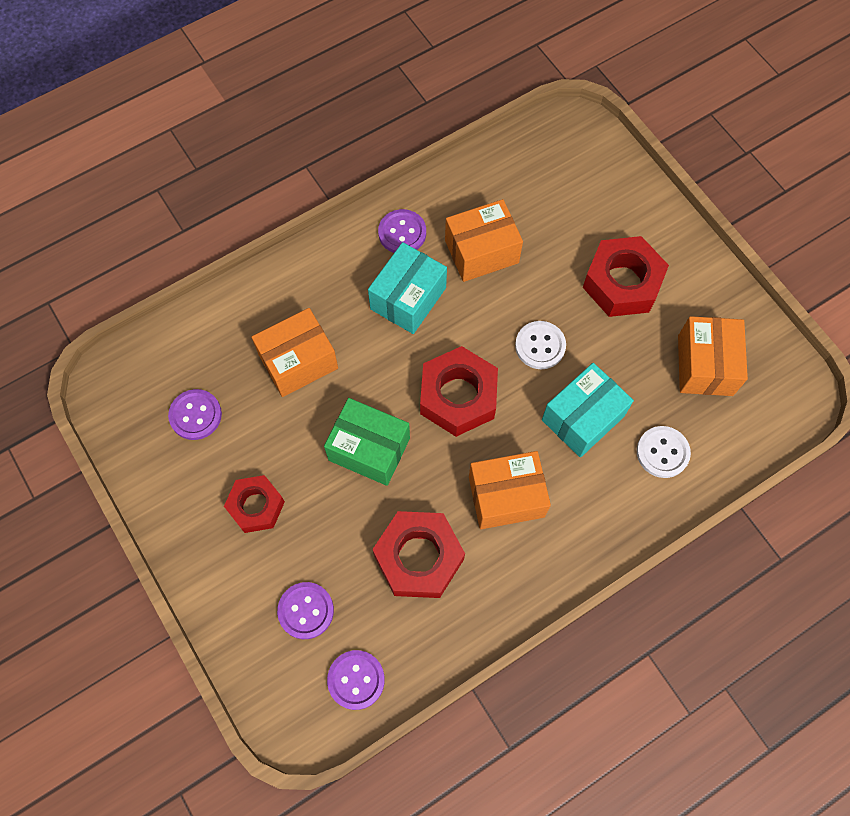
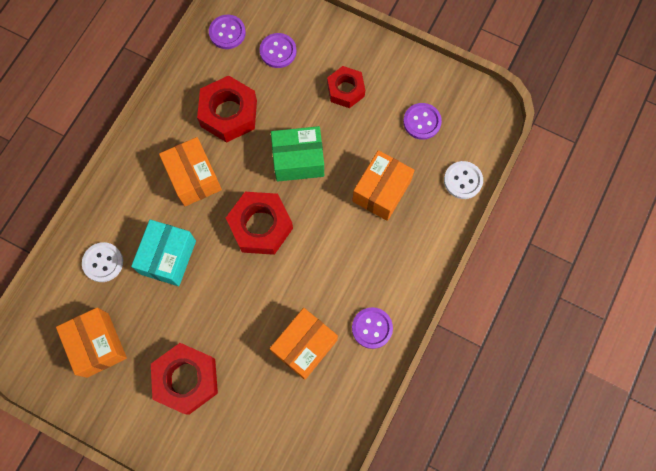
camera: 150 degrees right, 5 degrees up
turquoise box [368,242,447,334] -> none
orange box [469,451,551,529] -> orange box turned 75 degrees counterclockwise [159,137,222,206]
white button [515,321,566,369] -> white button moved to [444,161,483,199]

